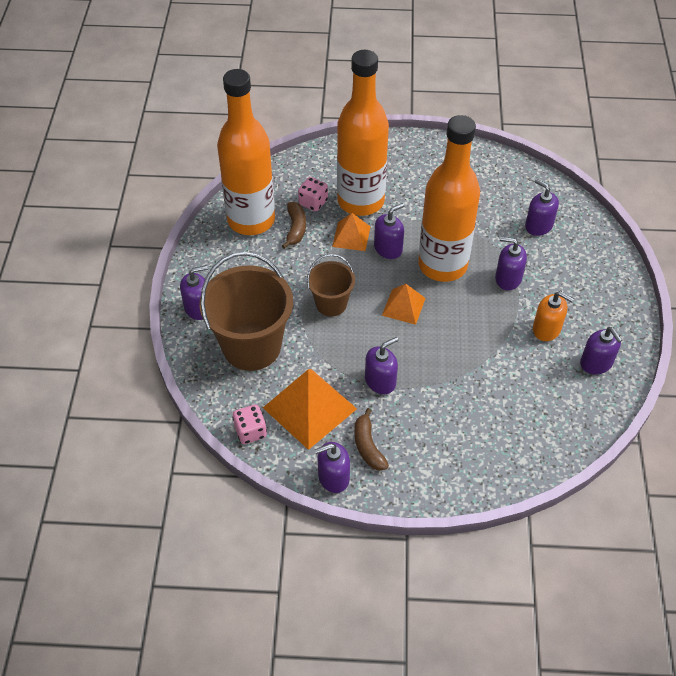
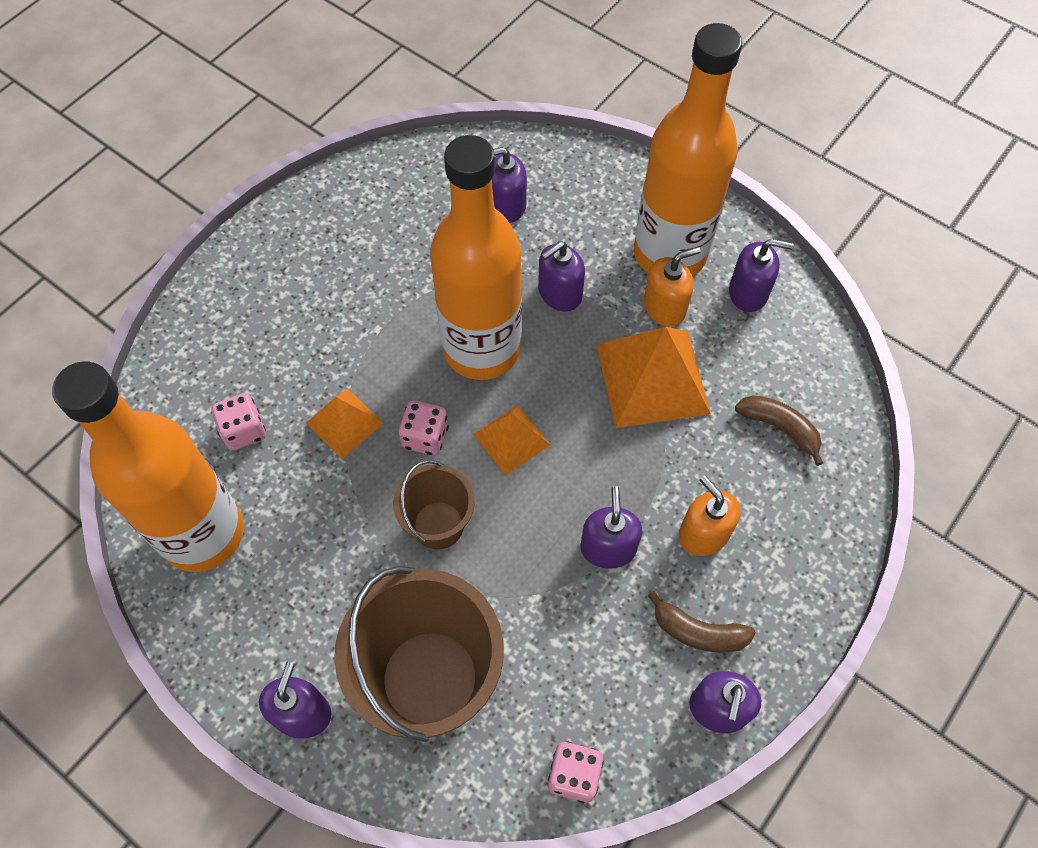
camera: 55 degrees left, 10 degrees up
orange pyramid [263,369,357,450] -> orange pyramid moved to [596,327,711,428]
brown banana [282,202,306,249] -> brown banana moved to [735,395,823,466]
orange bottle [337,50,389,216] -> orange bottle moved to [634,23,742,276]
purple soap dispenser [374,203,405,259] -> none
none -> pink dice [398,400,449,455]
none -> orange soap dispenser [679,475,741,556]

